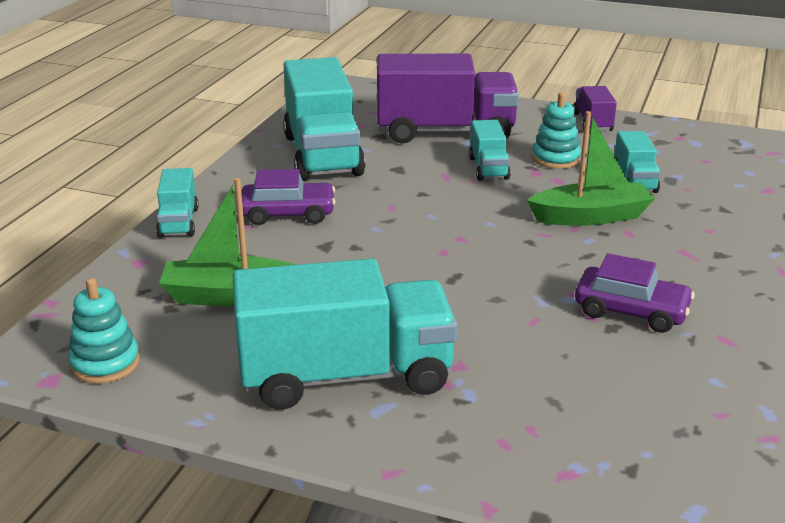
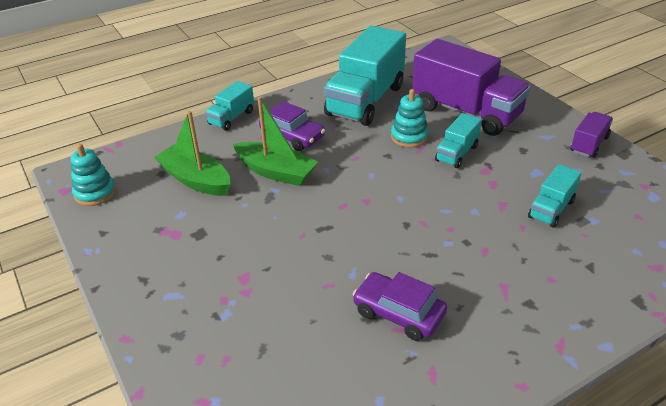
camera: 40 degrees right, 10 degrees up
turquoise truck [232,258,457,410] -> none
green boat [527,111,655,226] -> green boat moved to [233,97,318,186]
turquoise stacking toy [532,92,581,169] -> turquoise stacking toy moved to [391,89,429,148]
purple car [575,253,695,333] -> purple car turned 150 degrees clockwise [353,272,447,341]

